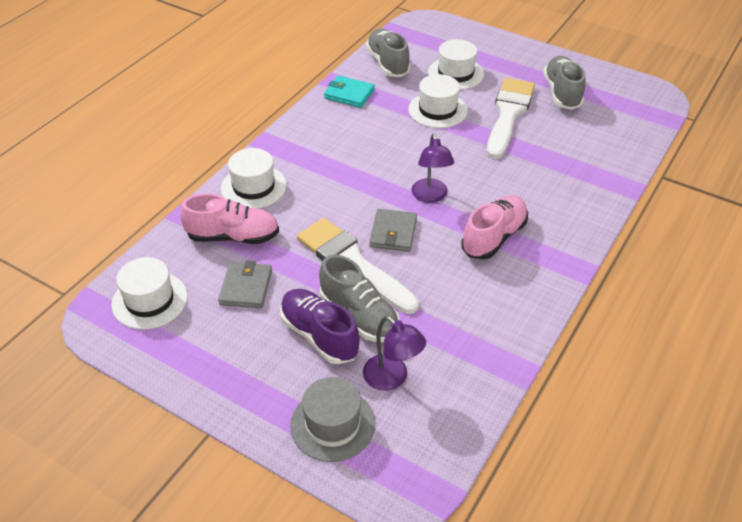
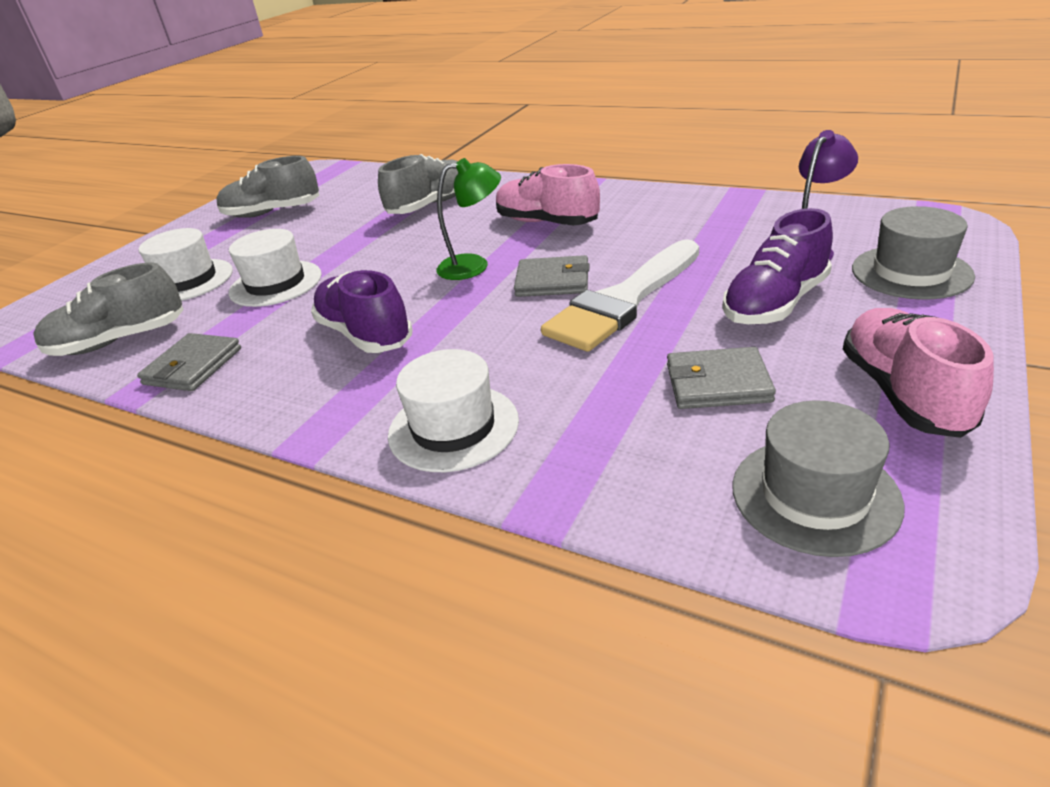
camera: 90 degrees left, 10 degrees down
white hat [111,257,188,329] -> grey hat [732,400,904,557]
pink shoe [180,193,279,244] -> pink shoe moved to [843,308,994,438]
grey shoe [319,255,400,342] -> grey shoe moved to [378,154,458,214]
turquoise wallet [324,75,375,108] -> grey wallet [137,333,241,391]
purple lamp [412,134,454,203] -> green lamp [436,158,501,280]
white brush [487,78,535,159] -> none
none -> purple shoe [311,270,413,353]

